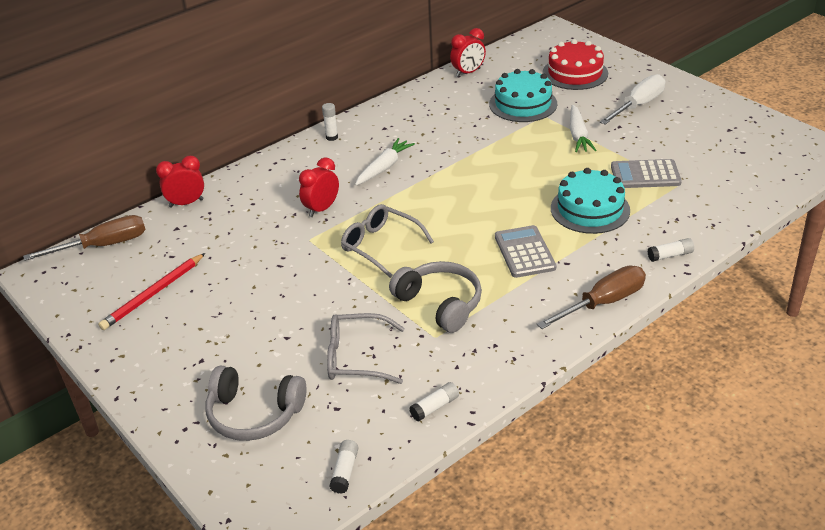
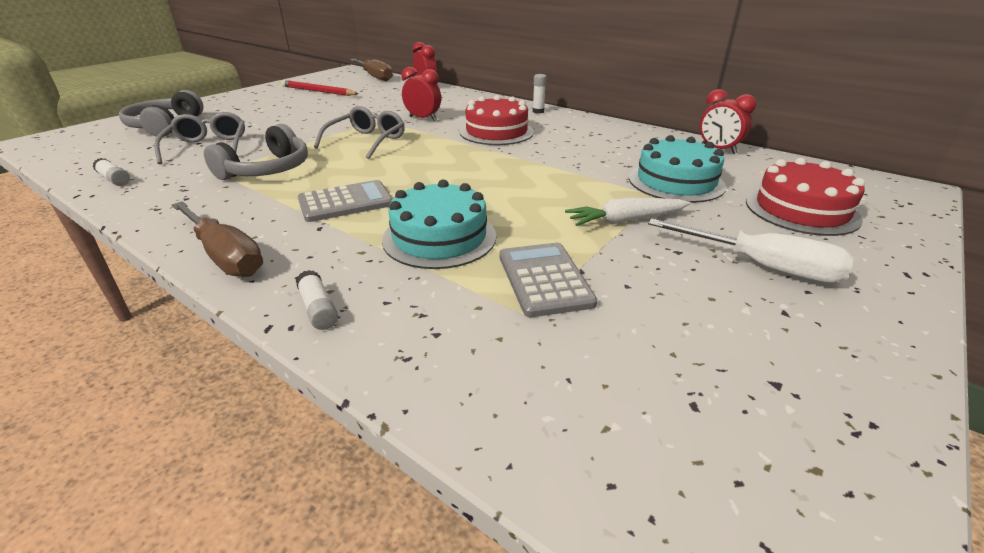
camera: 75 degrees right, 5 degrees down
white glue stick [330,440,358,494] -> none
white carrot [355,138,415,185] -> red cake [460,95,534,145]

